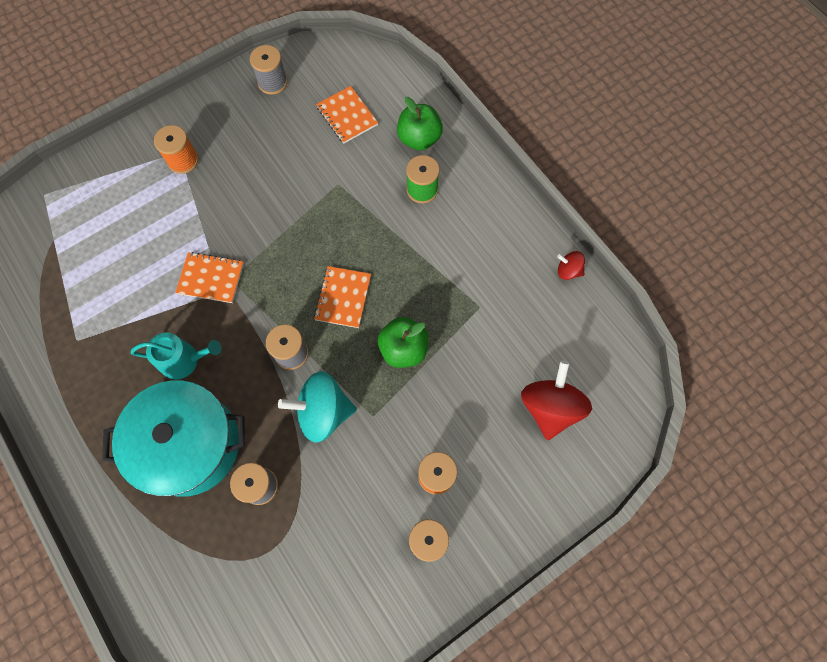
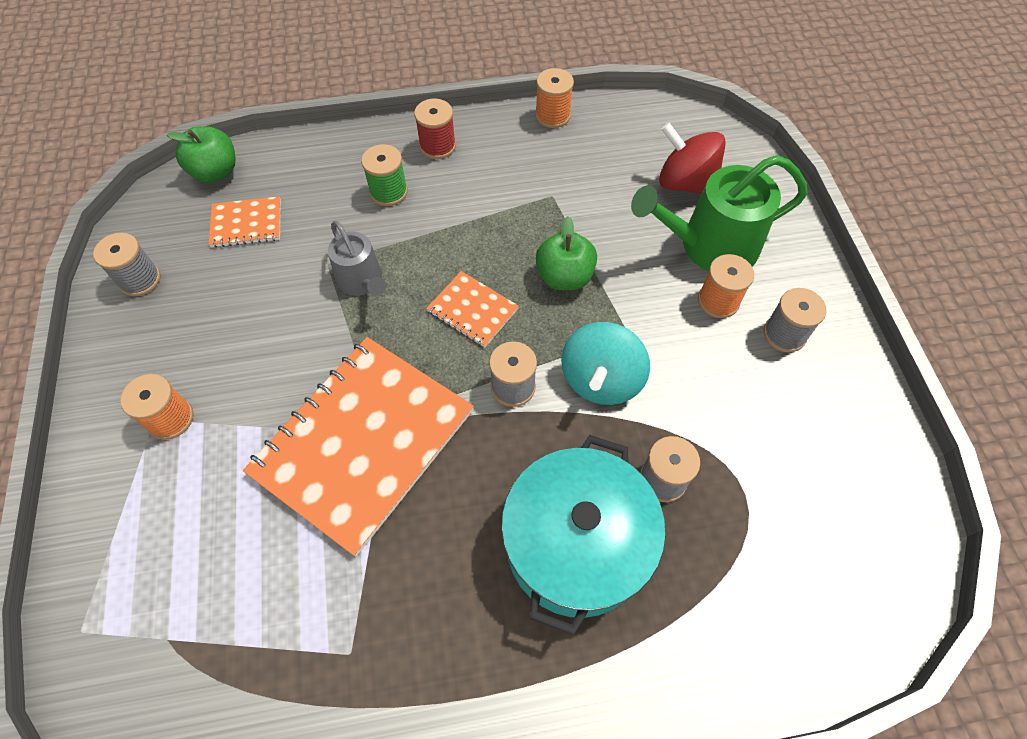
camera: 65 degrees left, 10 degrees down
turquoise watering can [131,332,221,380] -> none
orange notebook [175,252,244,303] -> orange notebook [243,337,474,557], size x2.26
green apple [397,97,443,150] -> green apple moved to [167,126,236,183]
red spinning top [557,251,585,280] -> orange spool [535,68,574,128]
none -> grey watering can [328,221,386,296]
none -> red spool [414,99,456,159]
none -> green watering can [631,155,807,272]

